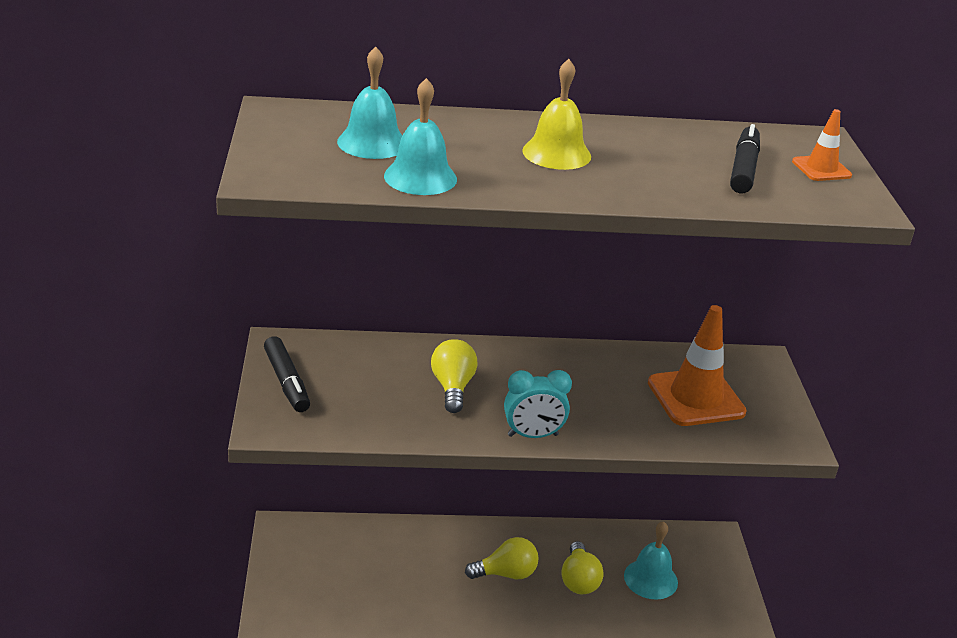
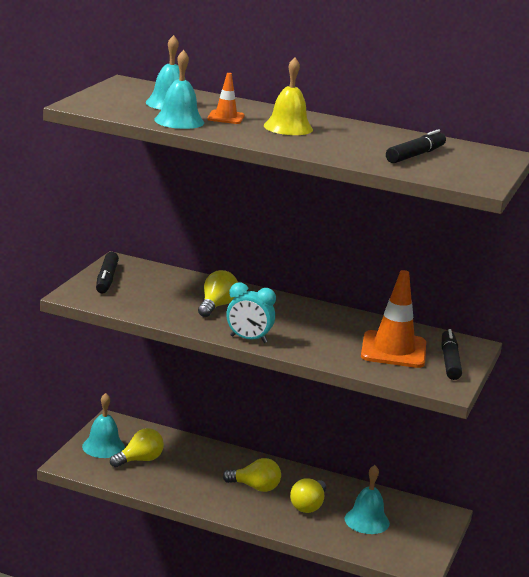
camera: 25 degrees right, 10 degrees down
orange traffic cone [792,109,852,181] -> orange traffic cone moved to [207,73,244,124]
none -> turquoise bell [82,393,125,458]
none -> yellow light bulb [110,428,164,468]
none -> black marker [442,329,462,380]

